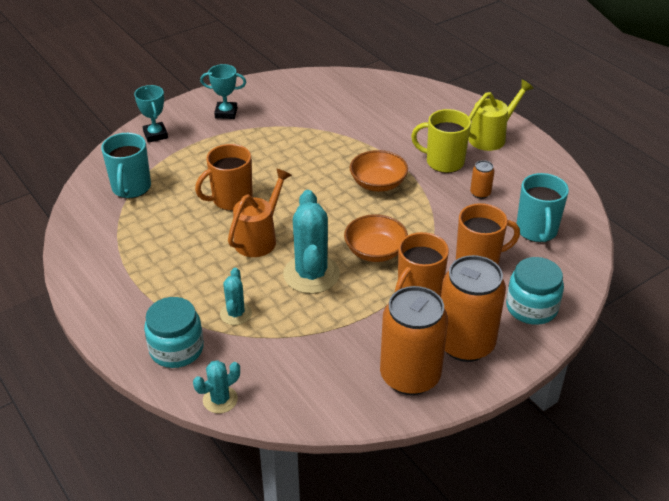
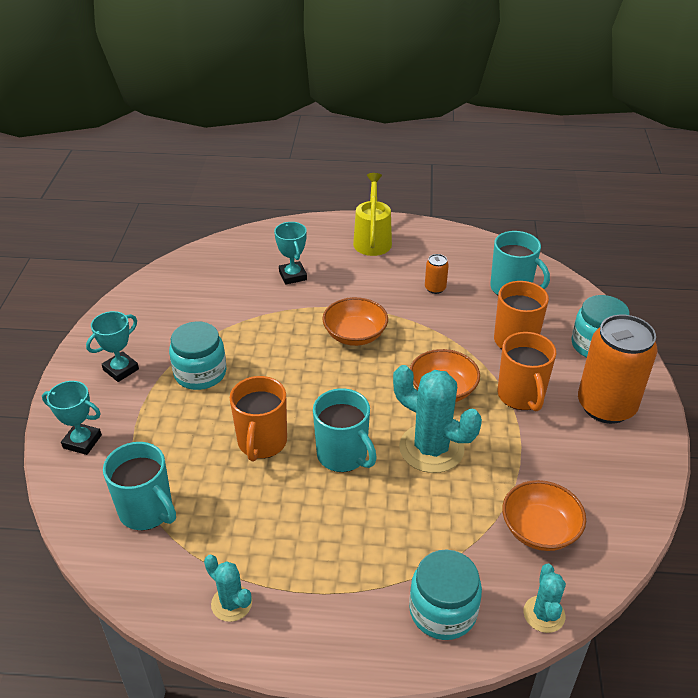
camera: 50 degrees left, 0 degrees up
turquoise cactus [220,268,252,325] -> turquoise cactus moved to [204,555,252,622]
orange watering can [228,168,292,257] -> turquoise mug [313,388,377,472]
orange can [380,286,448,395] -> none
yellow mug [411,109,471,173] -> none
none -> turquoise jar [169,321,227,390]
none -> turquoise trophy [274,222,307,285]
none -> orange bowl [502,480,586,551]

